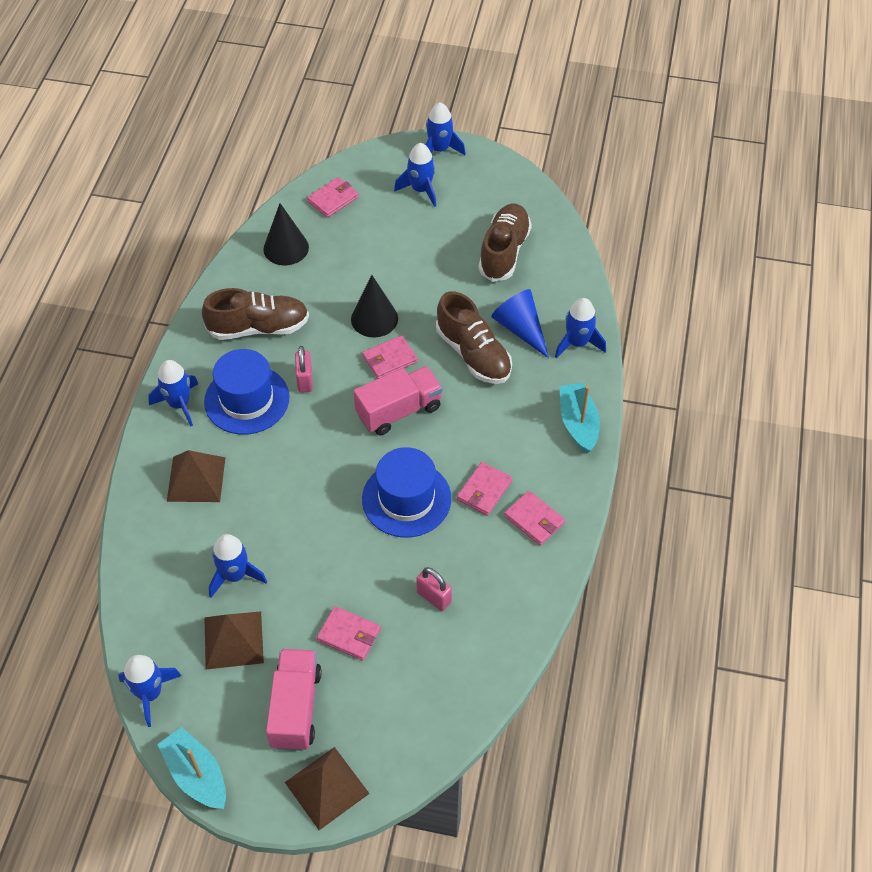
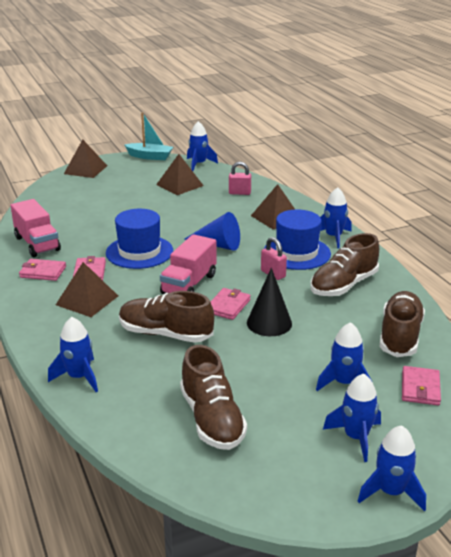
camera: 145 degrees right, 25 degrees down
blue rocket [209,534,267,598] -> blue rocket moved to [316,322,372,391]
black cone [263,203,309,265] -> brown shoe [380,291,425,357]
pink truck [266,649,322,751] -> pink truck moved to [11,199,61,257]
pink wallet [317,606,381,661] -> none
pink padlock [416,567,452,611] -> pink padlock moved to [229,162,251,195]
blue cone [491,289,549,359] -> blue cone moved to [185,212,240,251]
turquoise boat [559,383,600,453] -> none
none -> brown pyramid [56,262,118,317]

